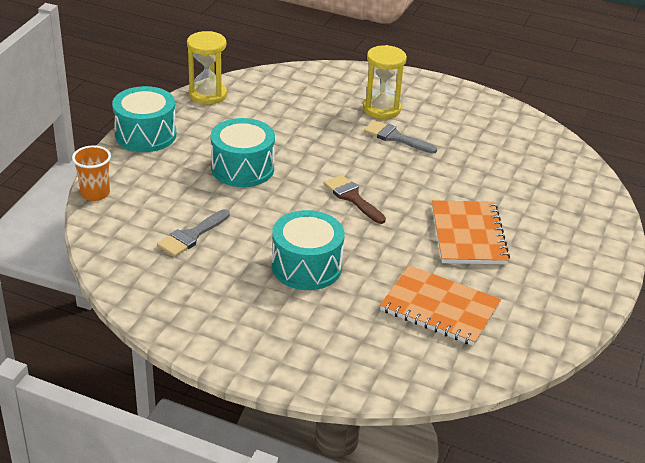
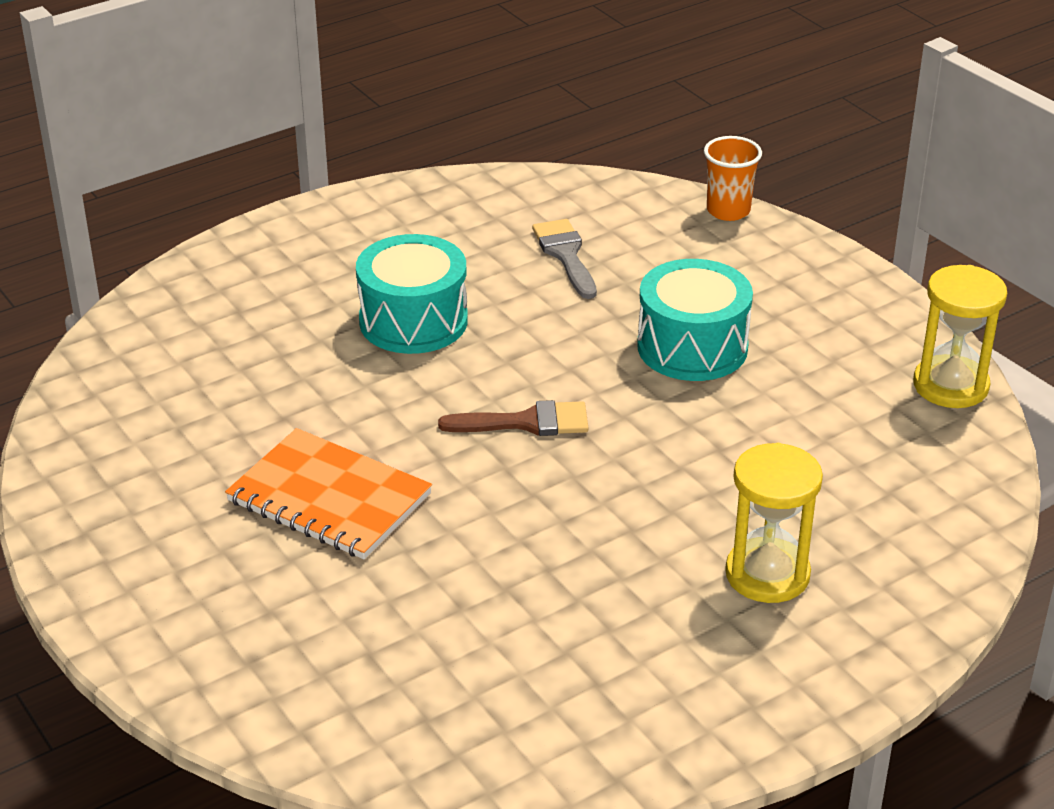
camera: 125 degrees right, 0 degrees up
turquoise drum [112,86,176,152] -> none
grey brush [364,120,437,154] -> none
orange notebook [380,265,501,346] -> none

